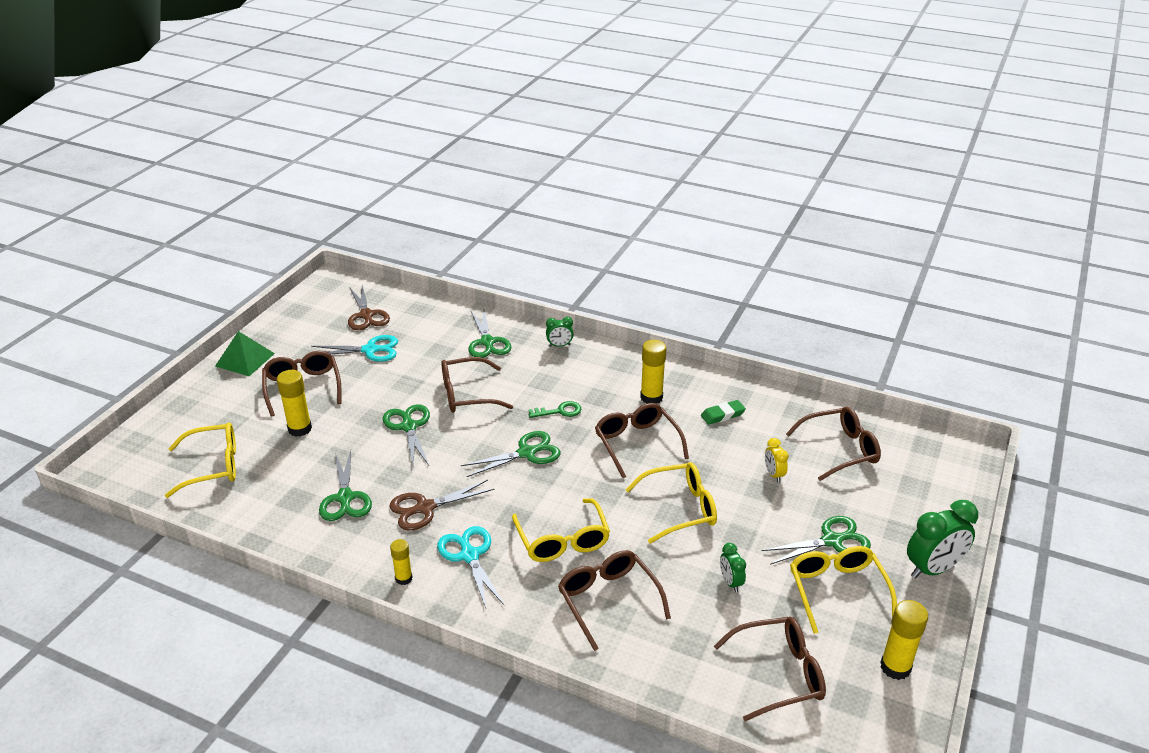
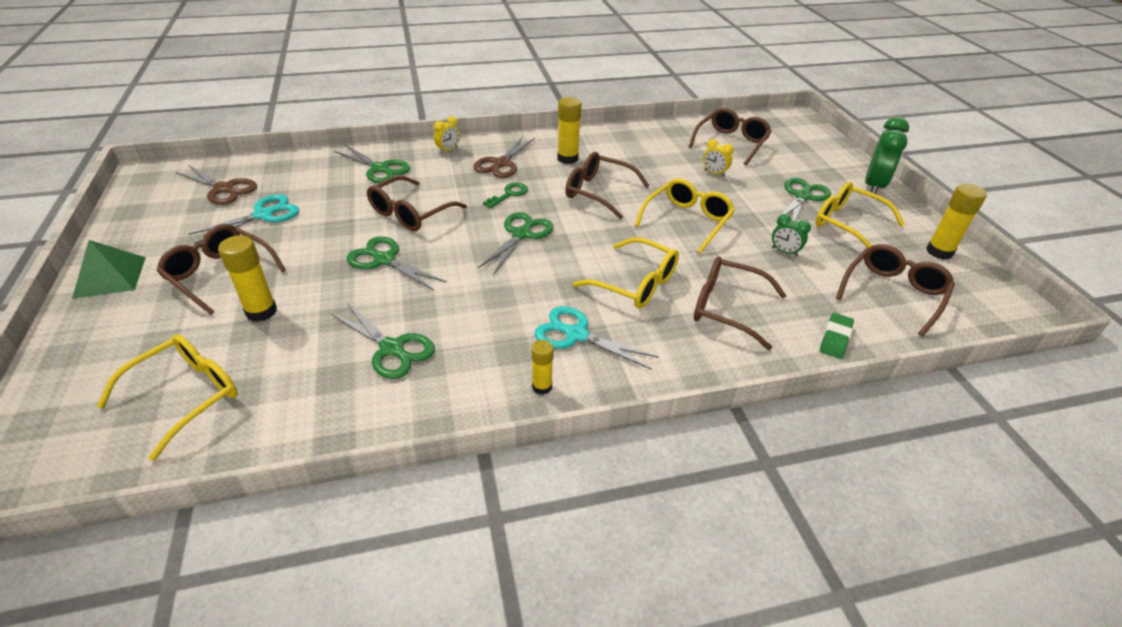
camera: 40 degrees left, 5 degrees up
brown scissors [389,480,495,530] -> brown scissors moved to [473,136,535,178]
green clock [546,317,573,347] -> yellow clock [434,116,460,154]
green eraser [701,400,746,425] -> green eraser moved to [820,313,854,359]

